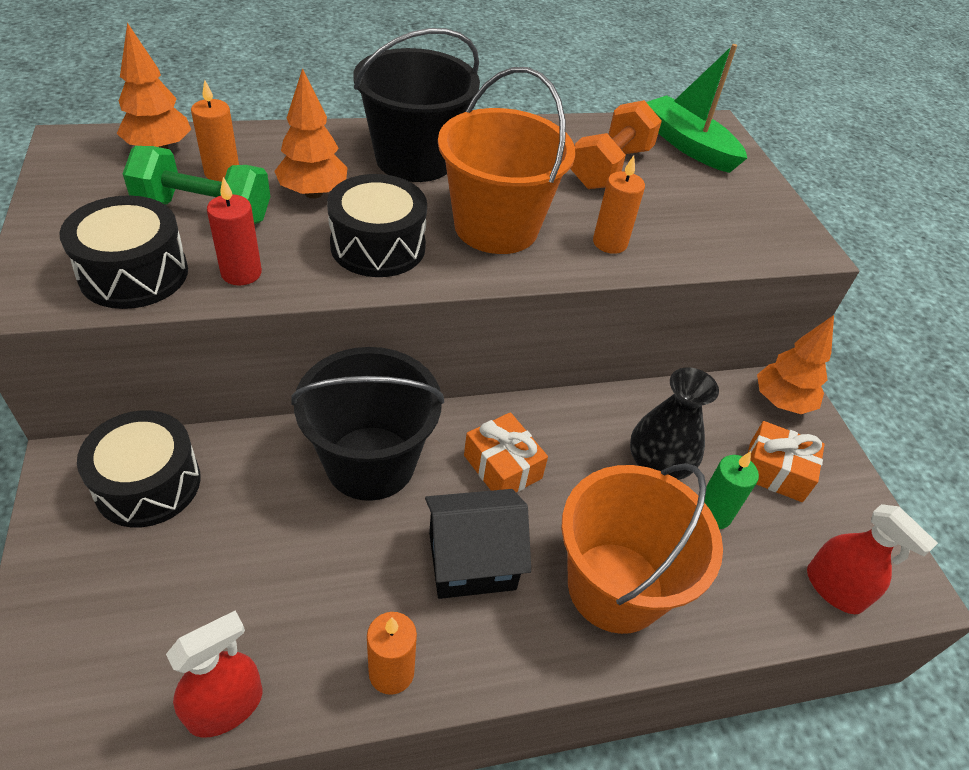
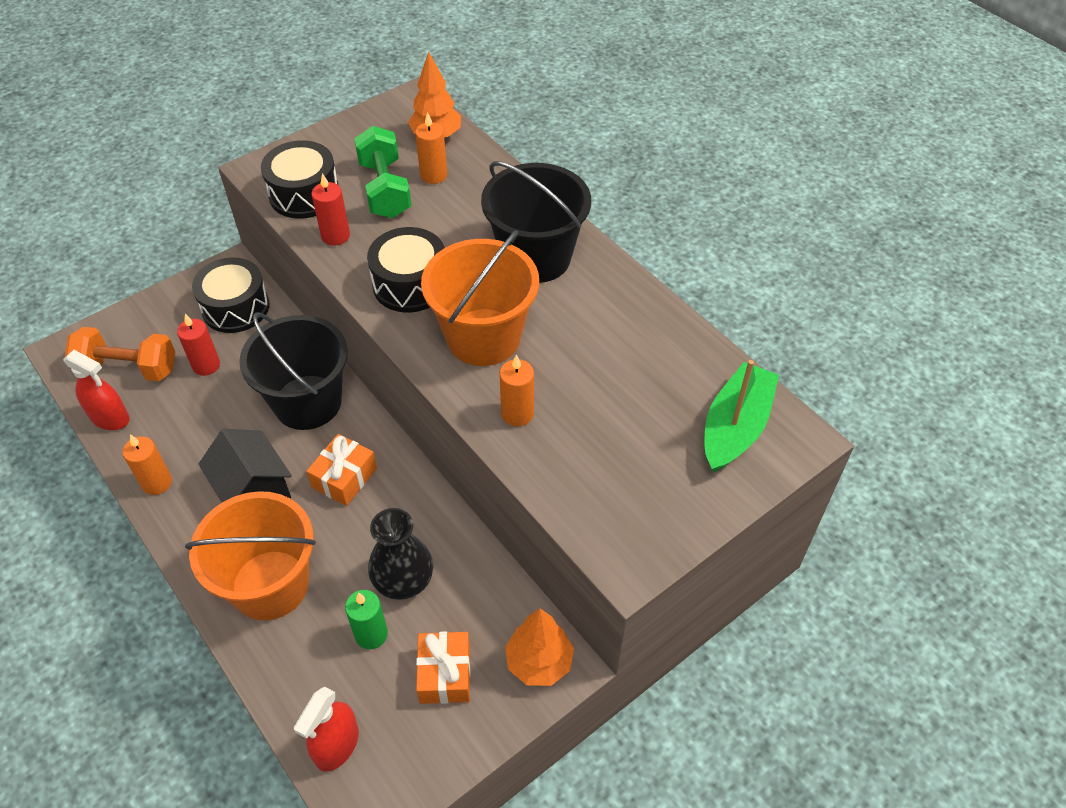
camera: 70 degrees right, 5 degrees up
orange tree [274,68,348,199] -> none
orange dumbbell [570,100,662,189] -> orange dumbbell moved to [65,327,175,381]
none -> red candle [177,314,220,376]

